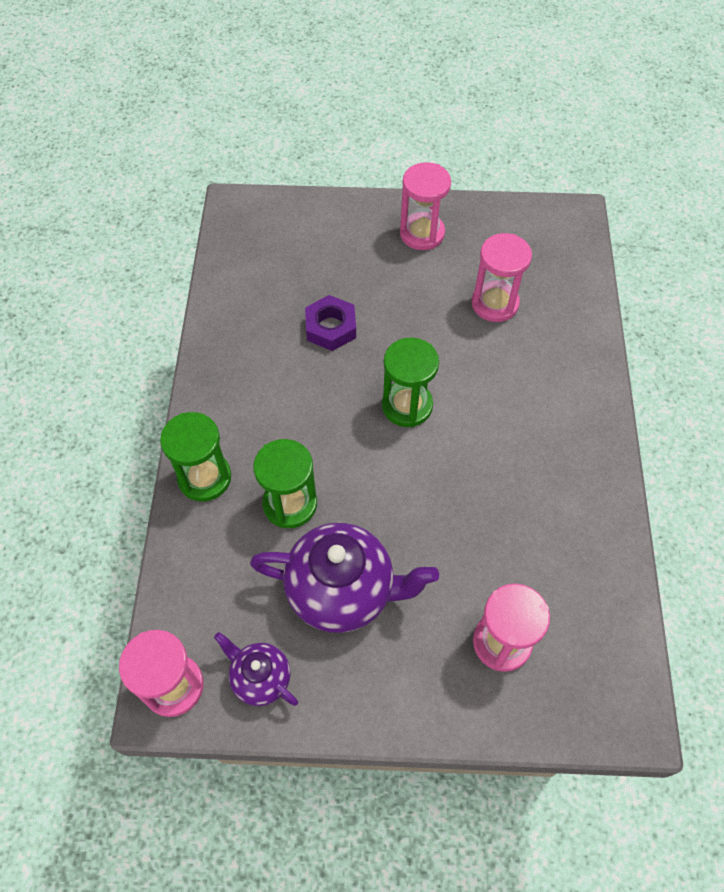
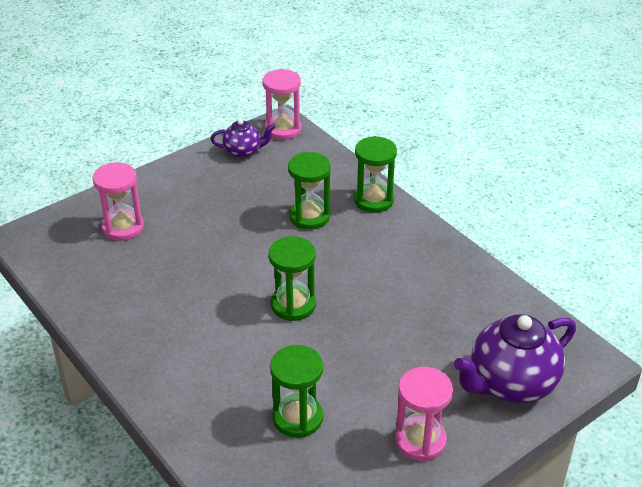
camera: 140 degrees right, 20 degrees down
purple teapot [250,523,439,633] -> purple teapot moved to [454,314,576,403]
purple nut [305,295,356,351] -> none
pink hourglass [472,233,532,322] -> green hourglass [270,345,323,438]

